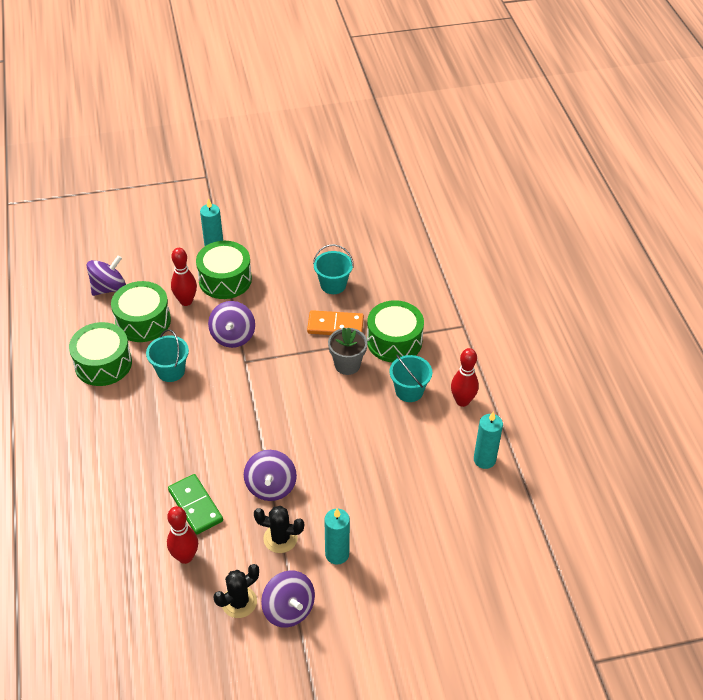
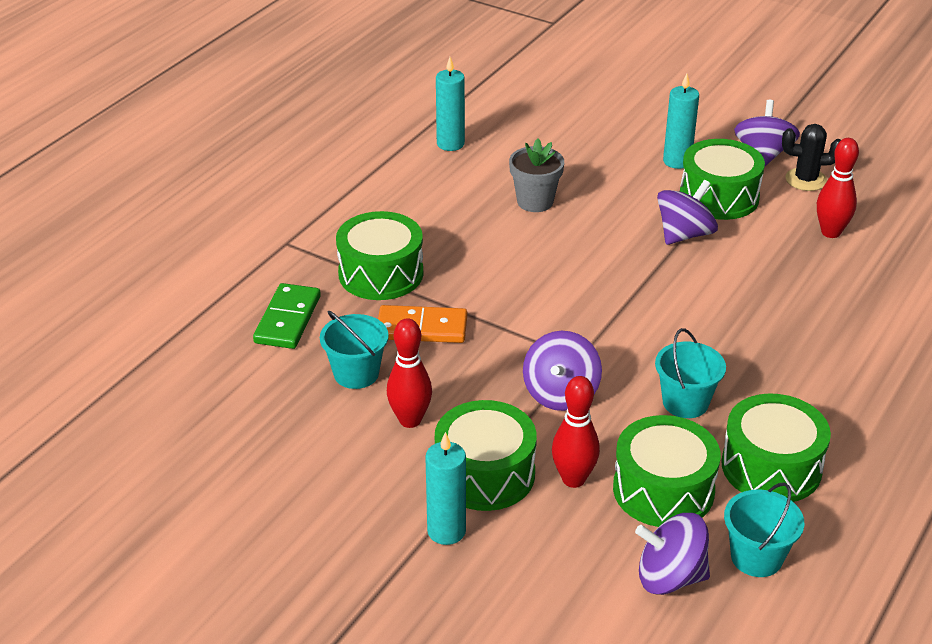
camera: 135 degrees left, 10 degrees down
green domino [168,474,223,535] -> green domino moved to [253,283,321,349]
purple spinning top [208,301,255,348] -> purple spinning top turned 150 degrees clockwise [523,331,602,411]
black cactus [254,506,304,553] -> green drum [680,139,765,220]
orange domino [307,310,364,335] -> orange domino turned 45 degrees counterclockwise [378,305,467,343]
grey flower pot [328,328,367,375] -> grey flower pot moved to [509,139,564,212]
turquoise bucket [390,355,432,402] -> turquoise bucket moved to [724,482,804,577]
red bowling pin [451,348,479,407] -> red bowling pin moved to [387,318,432,428]

